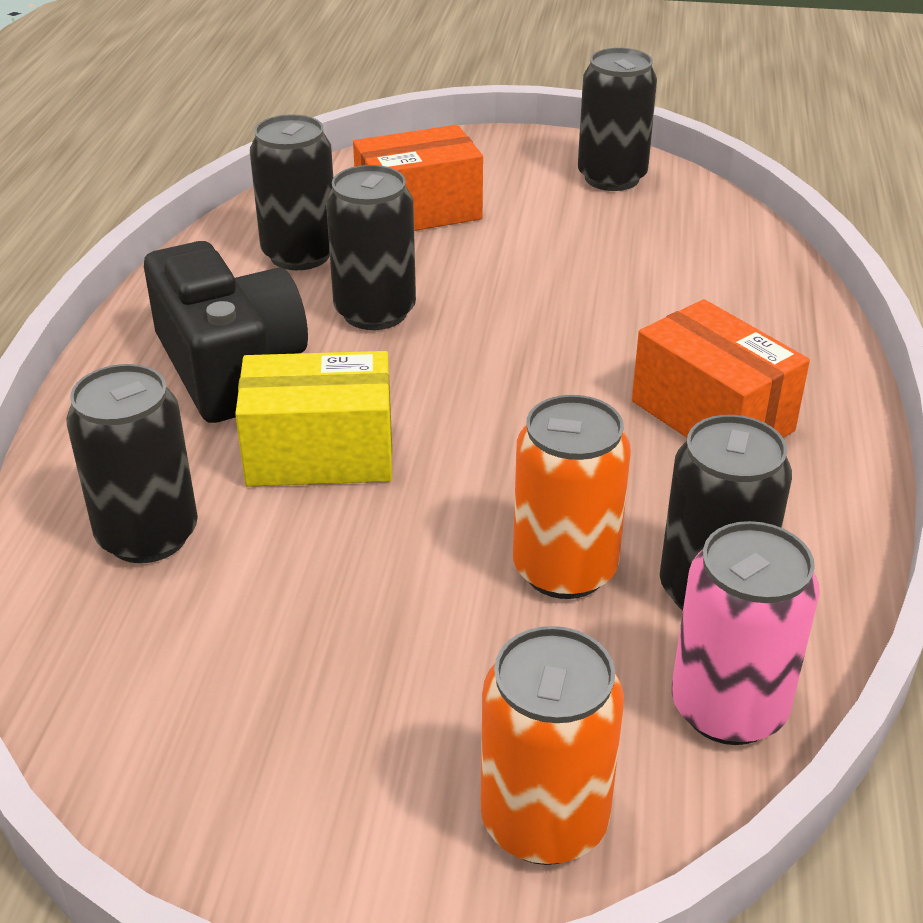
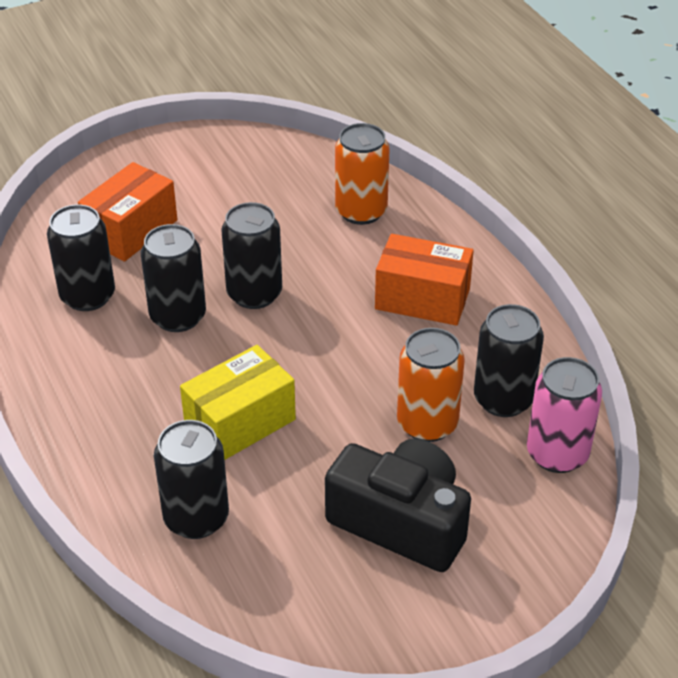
camera: 35 degrees left, 5 degrees up
black camera [144,241,308,423] -> black camera moved to [325,438,471,572]
orange can [481,626,624,865] -> orange can moved to [335,123,390,225]
black can [578,48,657,191] -> black can moved to [221,202,282,309]

